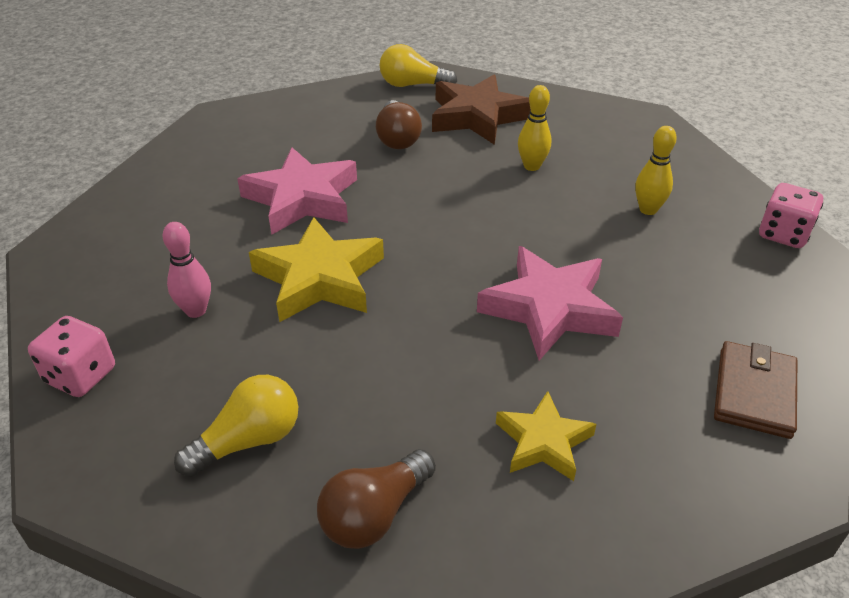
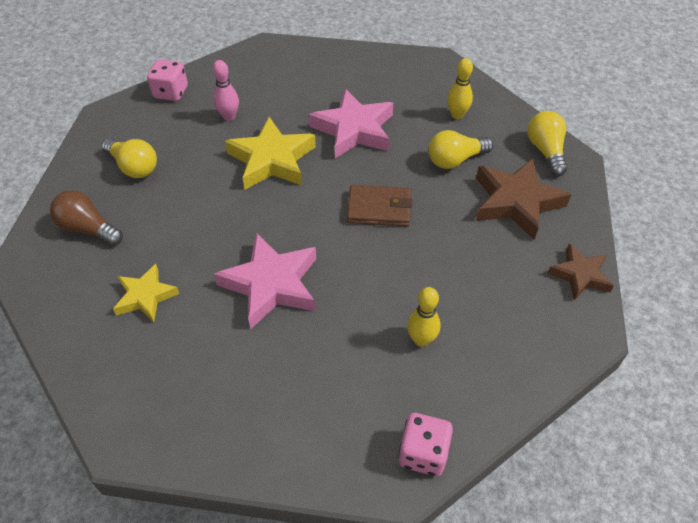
camera: 75 degrees right, 10 degrees up
brown light bulb [376,100,422,149] -> yellow light bulb [428,130,493,169]
yellow bowling pin [518,85,551,171] -> yellow bowling pin moved to [447,58,473,119]
brown wallet [714,341,797,439] -> brown wallet moved to [347,185,412,227]
none -> brown star [547,244,614,300]

